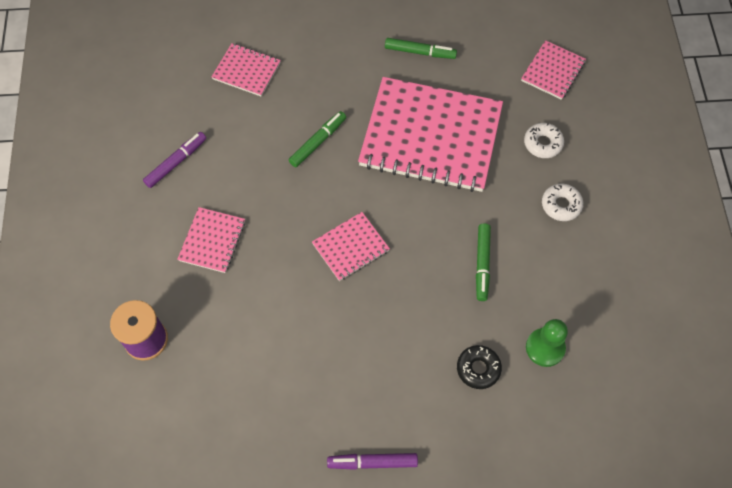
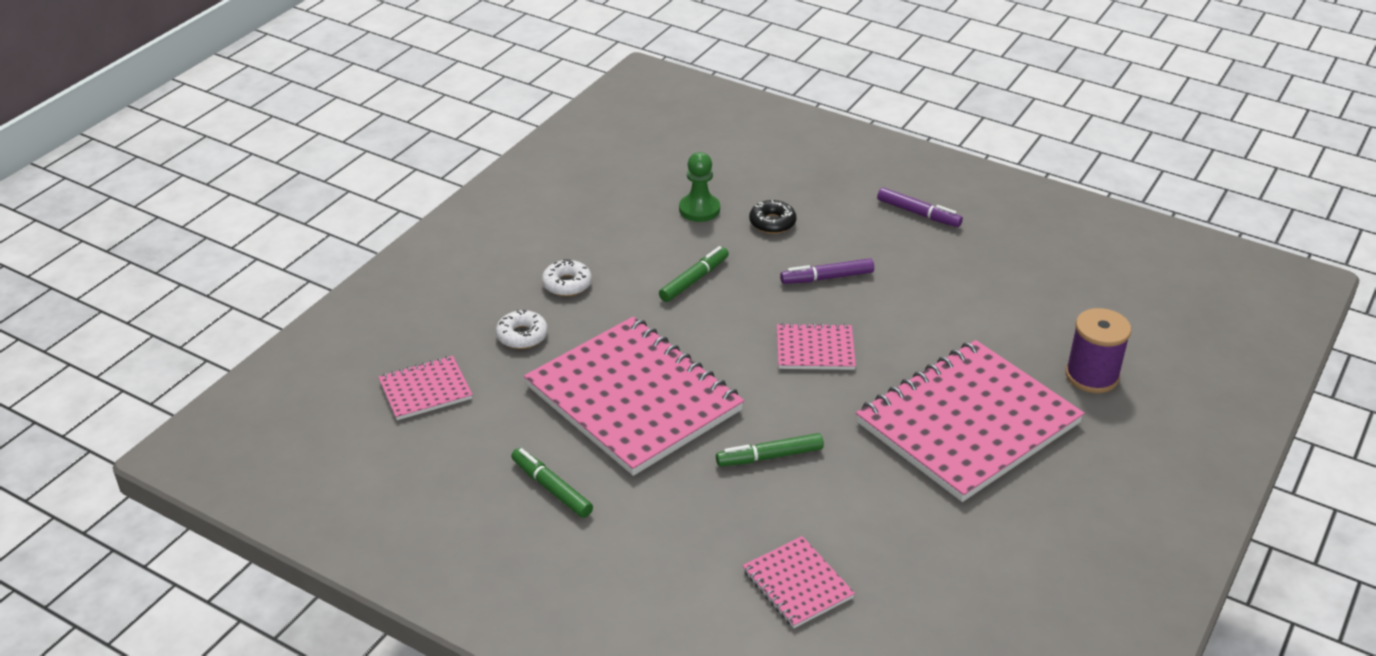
camera: 145 degrees left, 25 degrees down
purple marker [143,132,206,188] -> purple marker moved to [780,258,874,284]
pink notebook [177,207,245,273] -> pink notebook [856,340,1084,502], size x2.19

